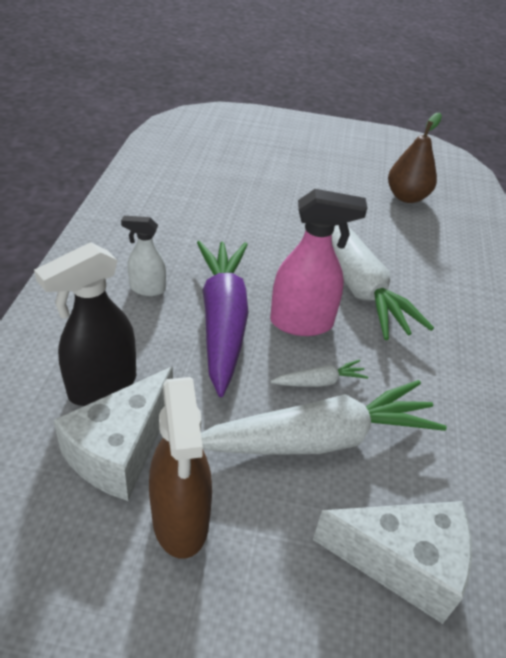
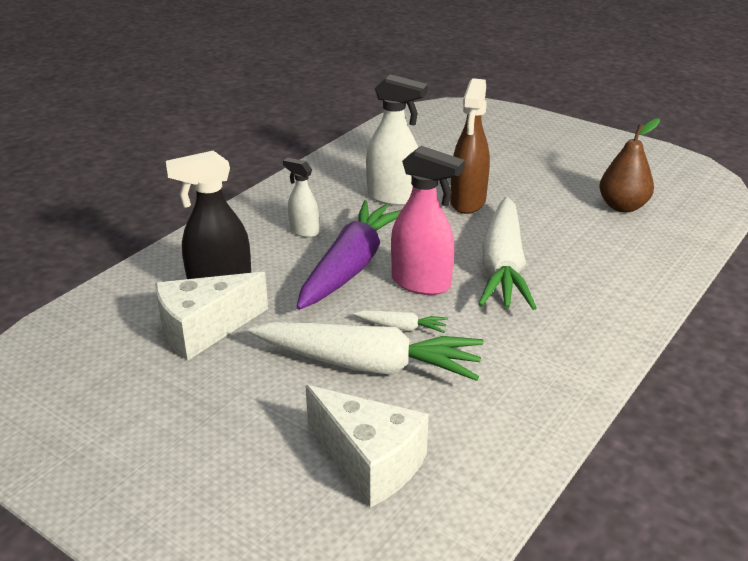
camera: 30 degrees right, 10 degrees down
brown spray bottle [149,377,212,559] -> brown spray bottle moved to [450,78,490,214]
none -> white spray bottle [366,74,428,206]

